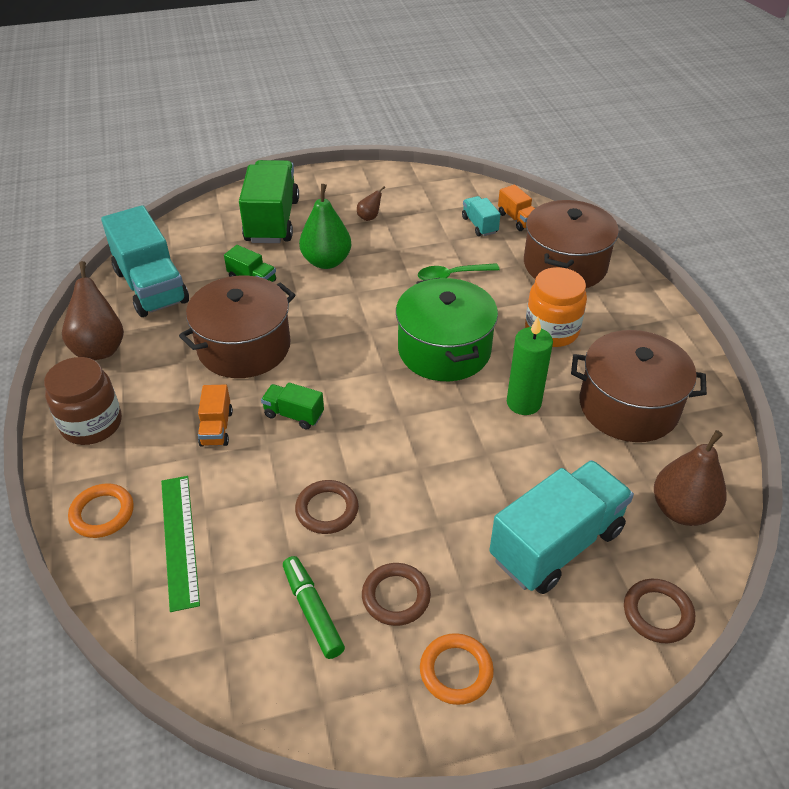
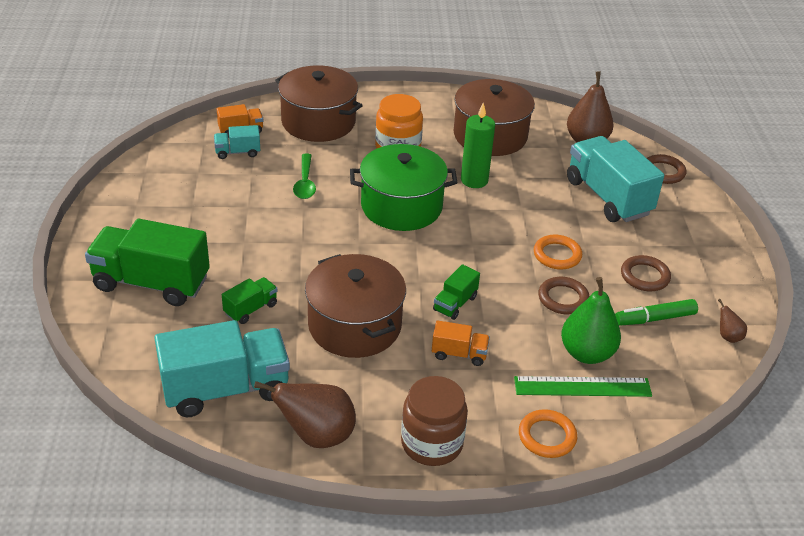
camera: 80 degrees left, 5 degrees down
green pear [299,184,351,269] -> green pear moved to [561,277,621,364]
brown pear [357,186,385,221] -> brown pear moved to [718,299,747,343]
orange ring [420,633,494,705] -> orange ring moved to [534,235,582,270]

